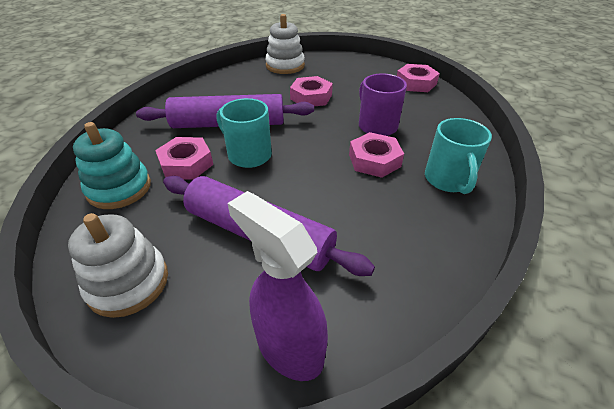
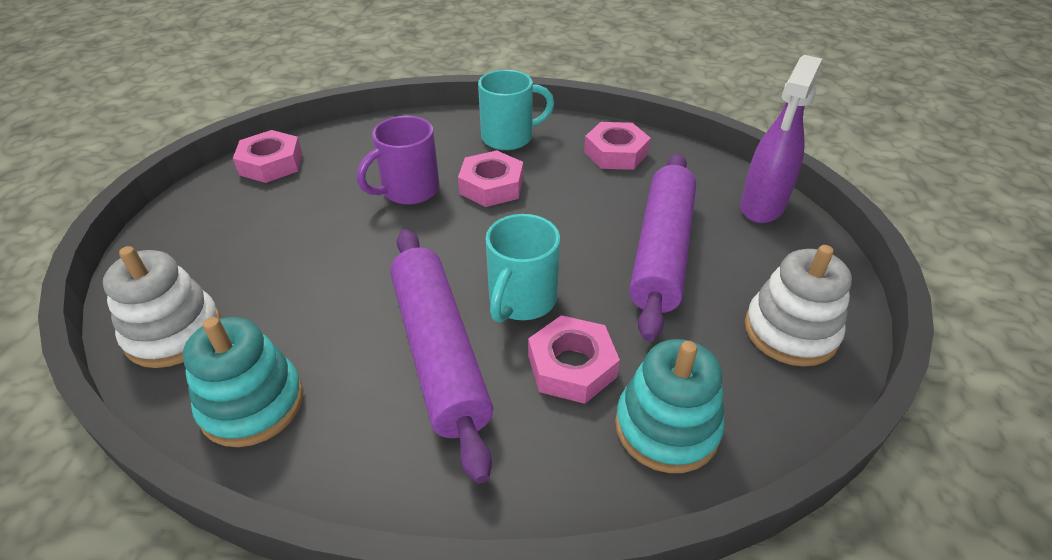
camera: 105 degrees left, 0 degrees up
pink nut [290,76,333,107] -> pink nut moved to [584,122,651,170]
none -> turquoise stacking toy [183,317,304,447]

